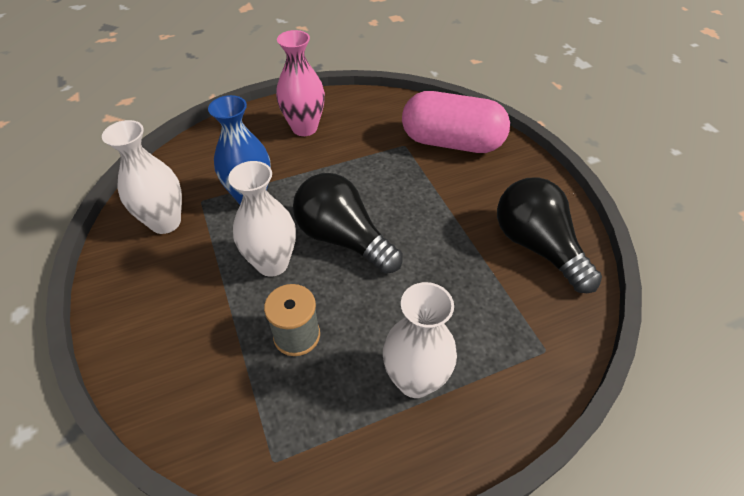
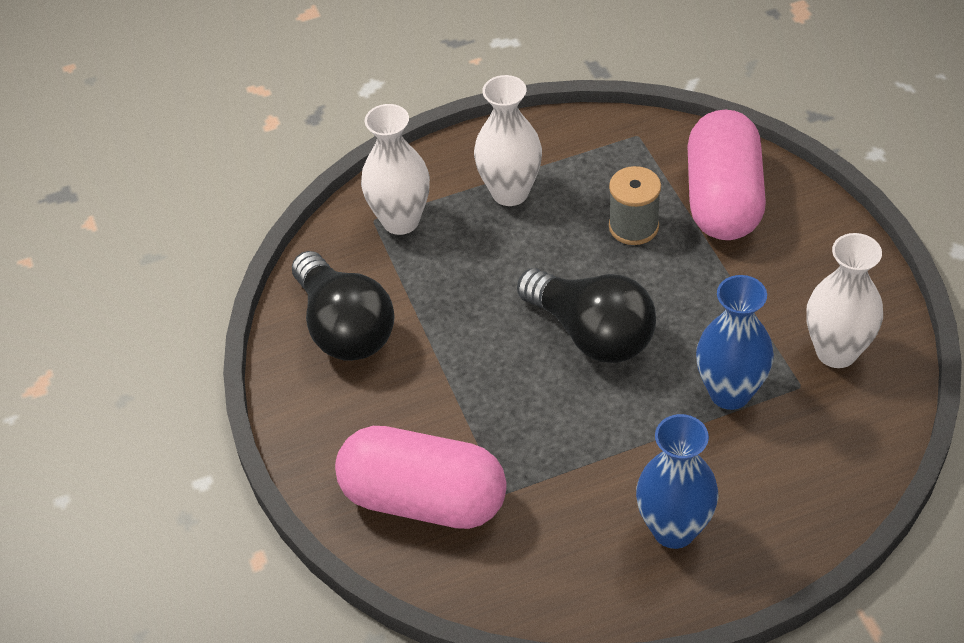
camera: 175 degrees left, 0 degrees up
white vase [228,161,296,277] -> white vase moved to [361,104,430,235]
pink vase [276,30,325,136] -> blue vase [636,414,718,549]
none -> pink capsule [687,110,766,240]

